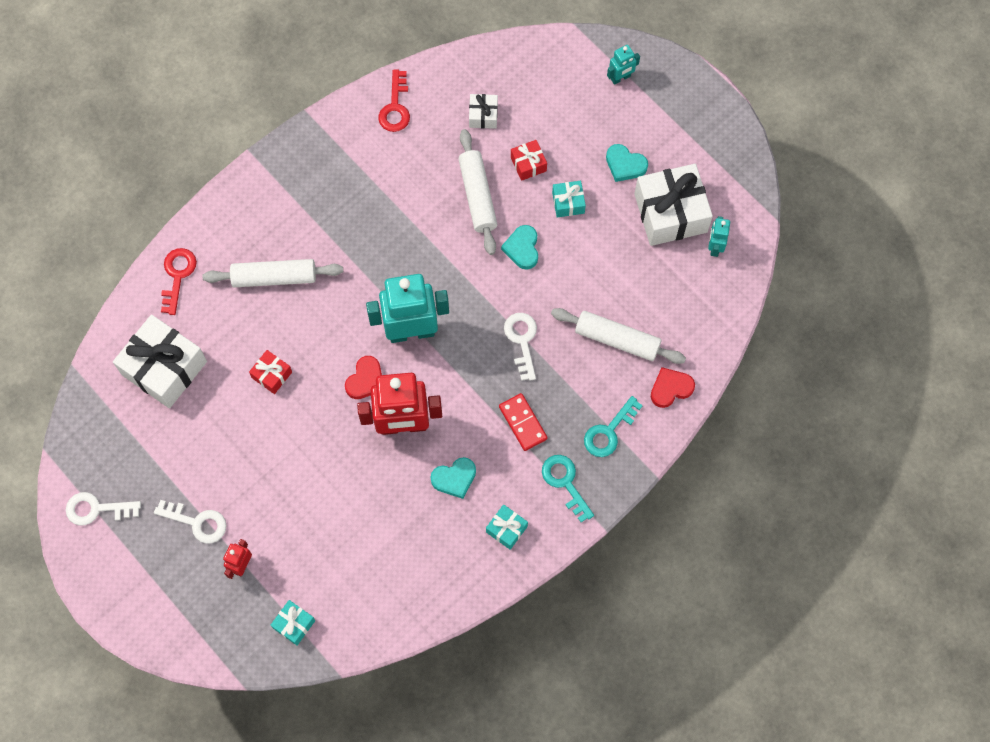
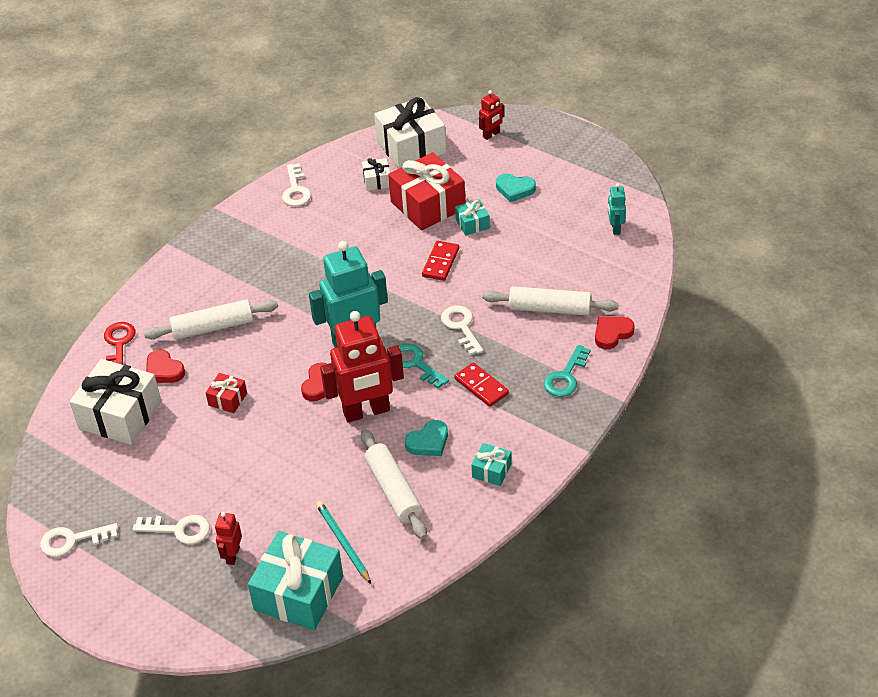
camera: 10 degrees left, 25 degrees down
turquoise gift [271,600,315,645] -> turquoise gift [248,531,343,630], size x2.11
red key [378,70,410,132] -> white key [282,164,311,206]
white rolling pin [458,129,497,255] -> white rolling pin moved to [361,429,427,539]
turquoise heart [501,225,538,270] -> red domino [422,241,459,281]
red gift [511,140,547,181] -> red gift [388,152,466,230], size x2.11
turquoise key [542,455,594,522] -> turquoise key moved to [399,343,449,388]
turquoise robot [607,45,640,85] -> red robot [479,90,505,140]
white gift [634,164,713,246] -> white gift moved to [374,97,446,169]
none -> red heart [146,349,185,383]
none -> turquoise pencil [316,501,371,584]

